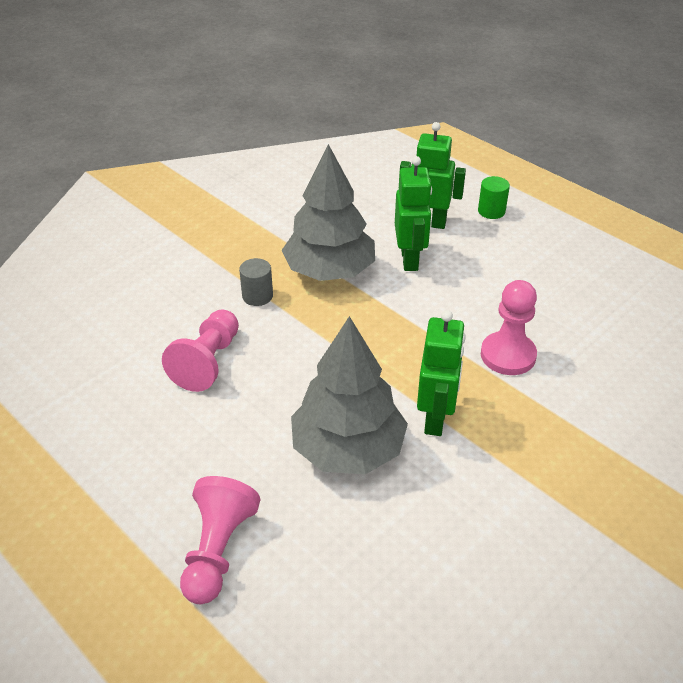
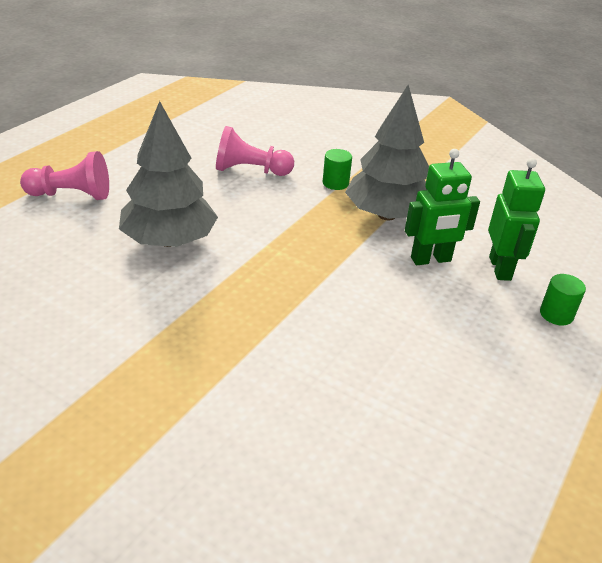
camera: 75 degrees right, 5 degrees down
grey cylinder [239,258,273,306] -> green cylinder [323,149,352,190]
green robot [417,310,466,436] -> none
pink pawn [481,280,537,375] -> none

